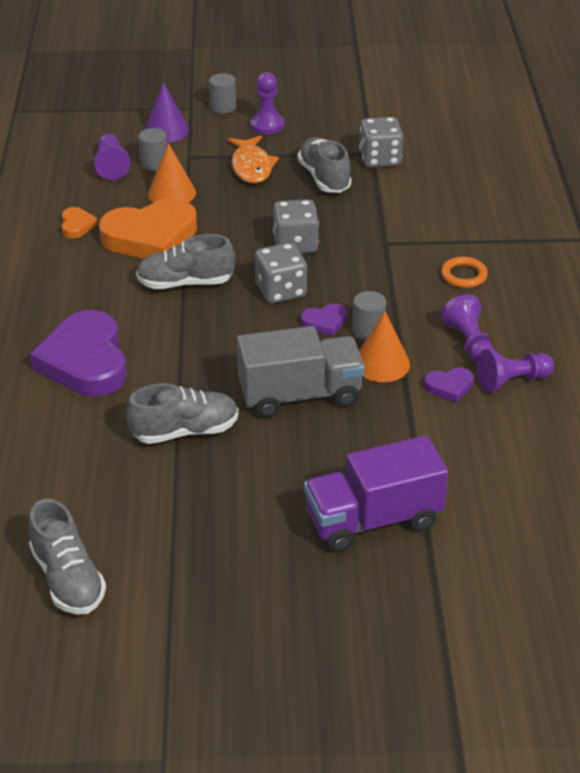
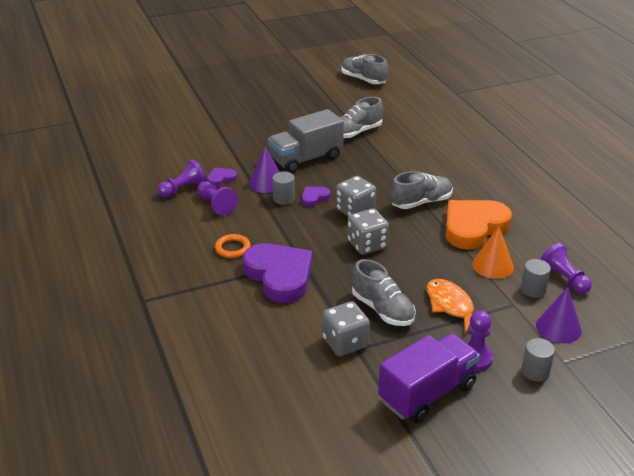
camera: 160 degrees right, 5 degrees down
purple heart [30,310,127,396] -> purple heart moved to [243,243,312,303]
orange heart [62,207,98,238] -> none
purple truck [304,435,448,552] -> purple truck moved to [378,333,480,423]
orange cone [359,311,410,382] -> purple cone [249,146,280,193]

